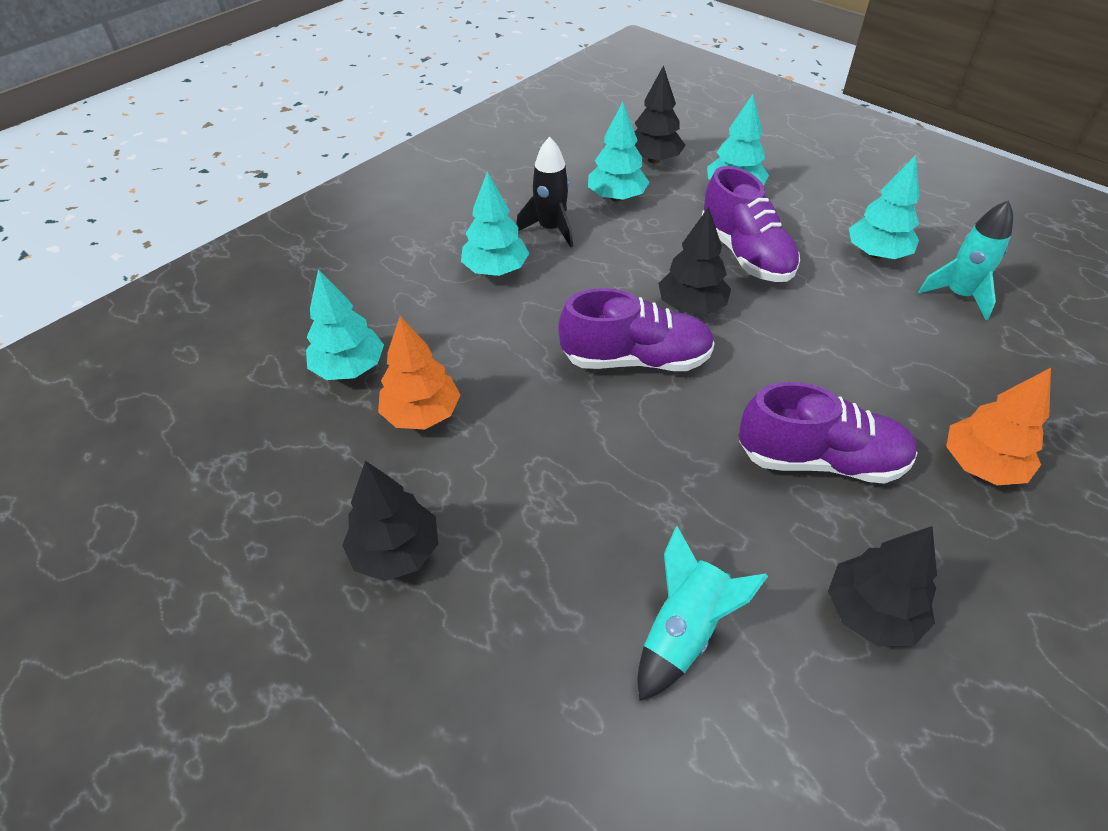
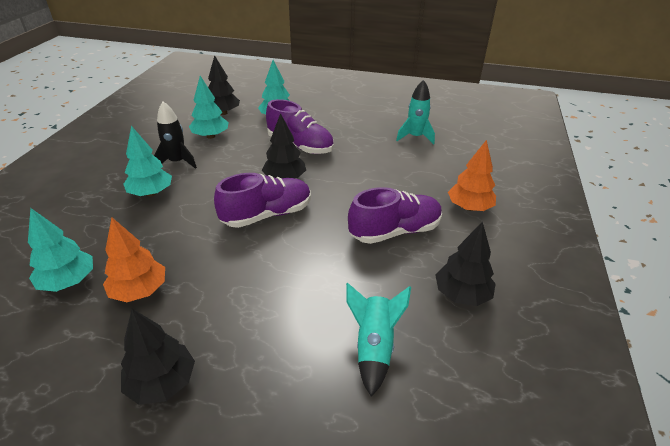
camera: 30 degrees left, 10 degrees down
turquoise tree [849,155,920,259] -> none

